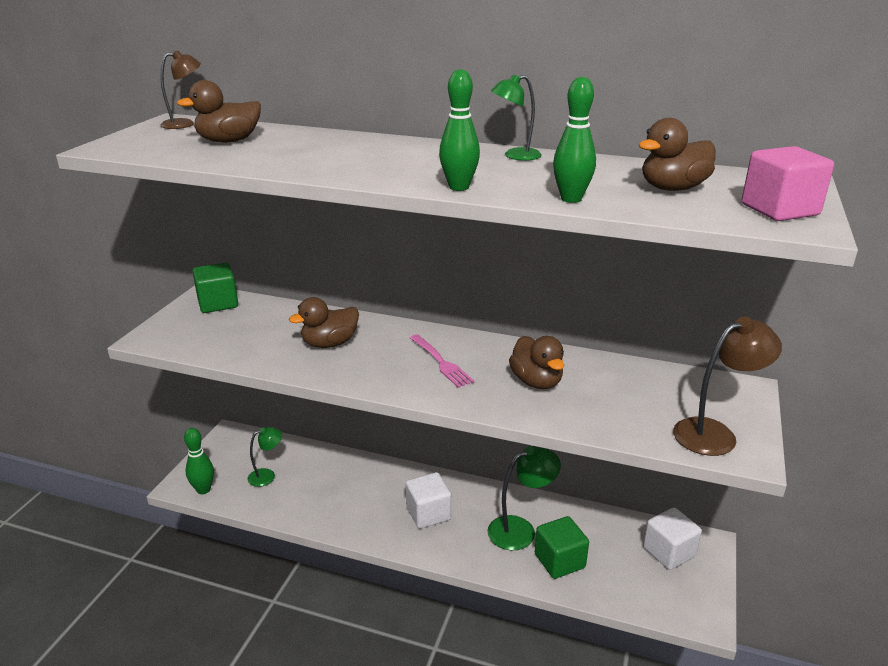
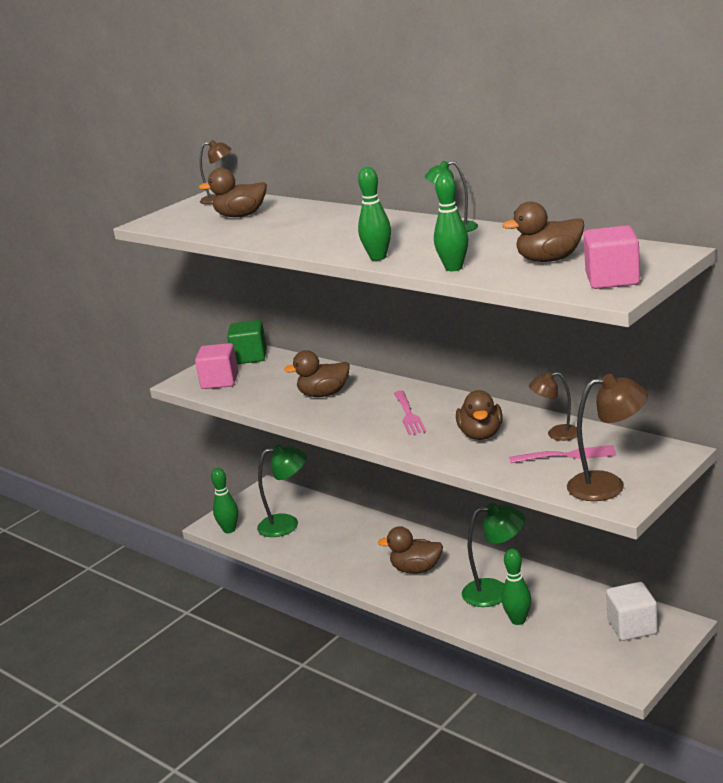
camera: 25 degrees right, 5 degrees down
green lamp [247,427,282,487] -> green lamp [257,444,307,537], size x1.61
white cube [405,472,451,529] -> brown duck [378,526,443,574]
green cube [535,516,589,579] -> green bowling pin [501,549,531,625]
none -> pink cube [195,343,238,389]
none -> pink fork [509,445,616,463]
none -> brown lamp [529,372,577,441]

